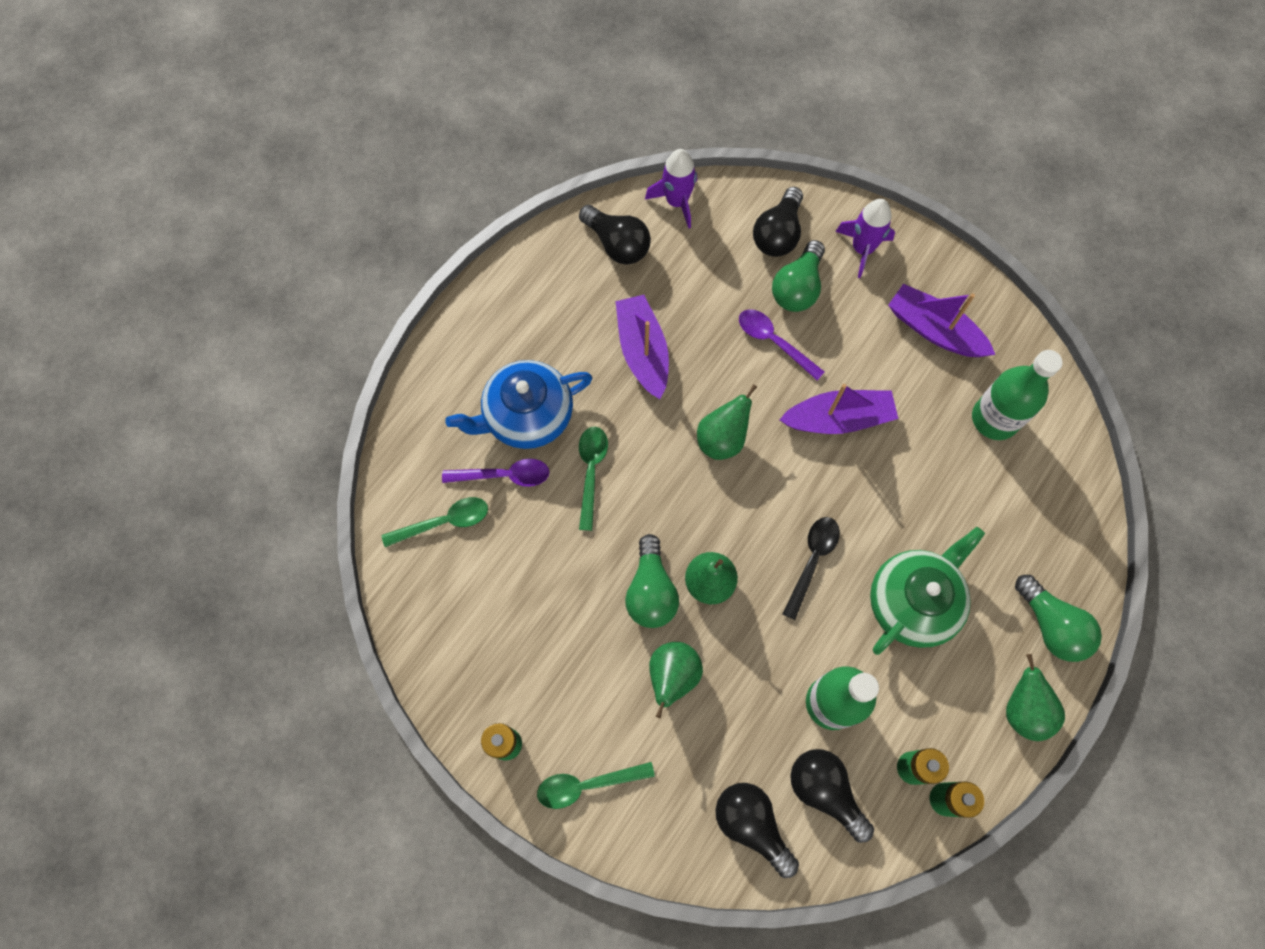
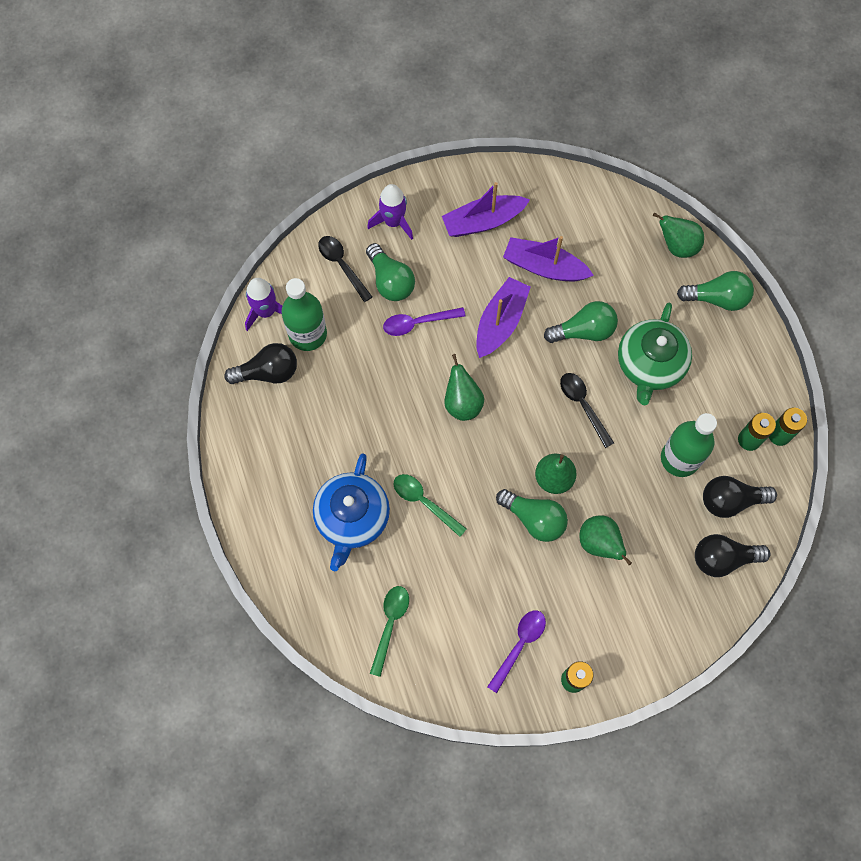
camera: 55 degrees left, 0 degrees up
purple spoon [442,459,549,487] -> purple spoon moved to [487,610,546,693]
green spoon [537,762,655,809] -> none
purple boat [615,295,669,399] -> purple boat moved to [503,236,594,281]
black light bulb [753,187,803,257] -> black spoon [318,236,372,302]
green teapot [870,527,985,655] -> green teapot turned 150 degrees counterclockwise [618,303,692,406]
green bottle [972,350,1063,440] -> green bottle moved to [281,278,327,351]
green pear [1006,654,1065,741] -> green pear moved to [653,213,704,258]
none -> green light bulb [544,301,618,343]

